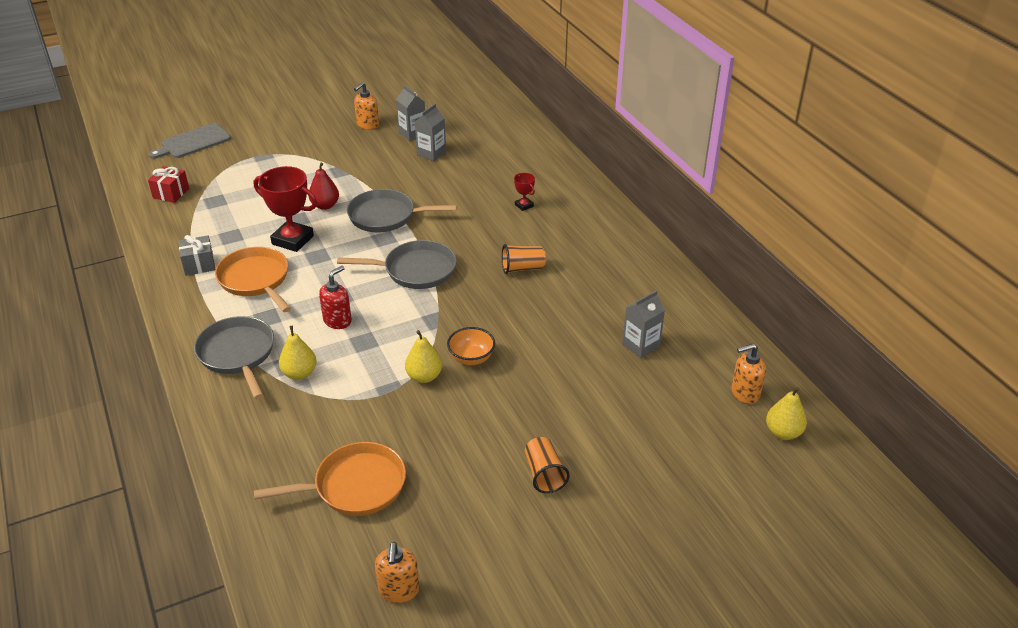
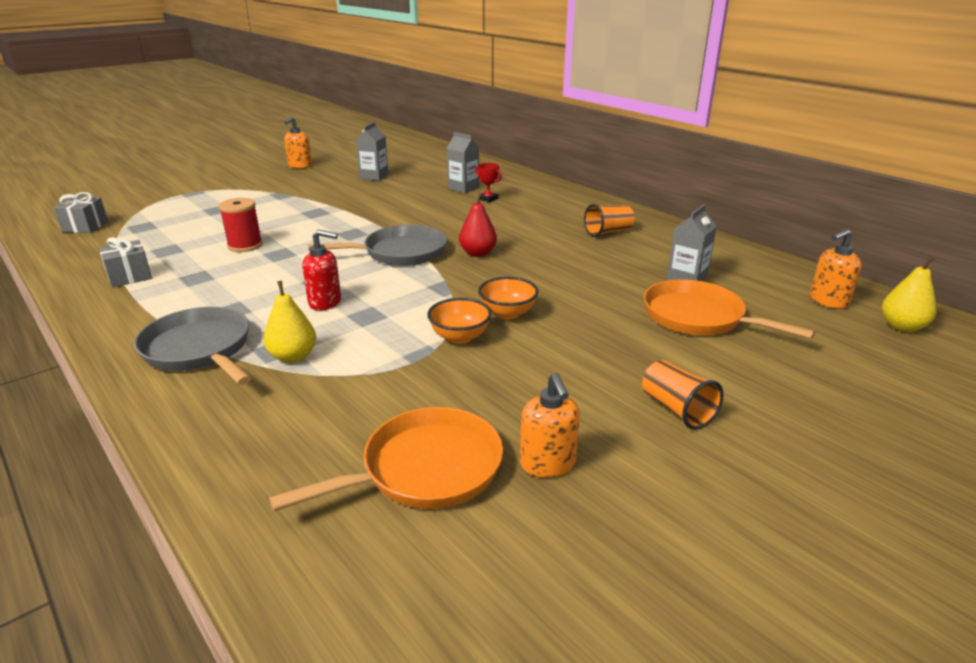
camera: 15 degrees left, 10 degrees down
red gift [148,166,189,203] -> grey gift [54,192,108,233]
grey cutting board [149,123,231,159] -> none
orange pan [215,247,291,312] -> orange pan moved to [643,279,816,339]
red trophy [254,166,317,252] -> red spool [219,198,263,252]
red pear [308,163,339,210] -> red pear moved to [459,193,497,257]
red soap dispenser [319,266,352,329] -> red soap dispenser turned 75 degrees clockwise [302,229,341,310]
grey pan [347,189,457,232] -> none
orange soap dispenser [375,542,420,603] -> orange soap dispenser moved to [520,373,580,478]
grey carton [396,85,425,141] -> grey carton moved to [447,132,479,193]
yellow pear [405,330,442,383] -> orange bowl [427,298,492,344]
orange cup [502,244,546,274] -> orange cup moved to [584,204,635,237]

